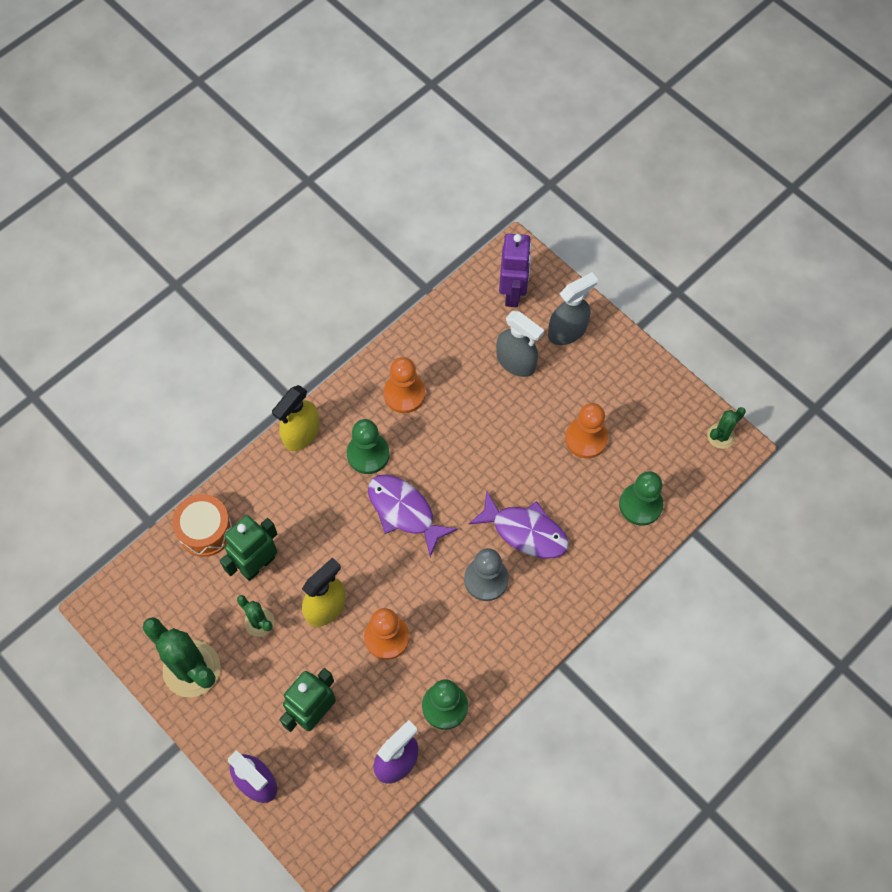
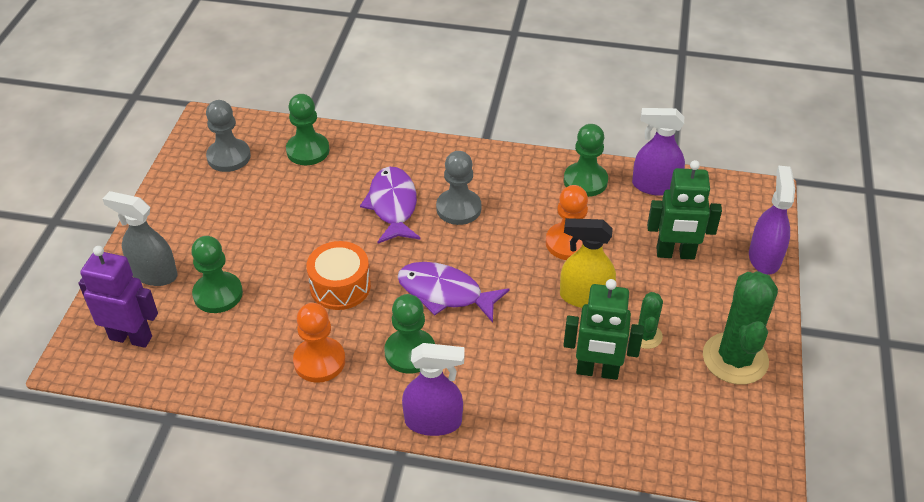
camera: 125 degrees left, 20 degrees down
orange drum [172,494,233,557] -> orange drum moved to [306,241,371,310]
yellow spray bottle [272,385,320,451] -> purple spray bottle [402,343,465,436]
purple fish [368,475,458,557] -> purple fish turned 105 degrees clockwise [397,262,510,323]
grey spray bottle [496,311,544,377] -> green pawn [191,236,243,313]
purple robot [499,234,532,307] -> purple robot turned 45 degrees clockwise [78,246,158,348]
orange pawn [565,403,608,458] -> none
green cactus [707,407,746,449] -> none
none -> grey pawn [206,100,251,172]

